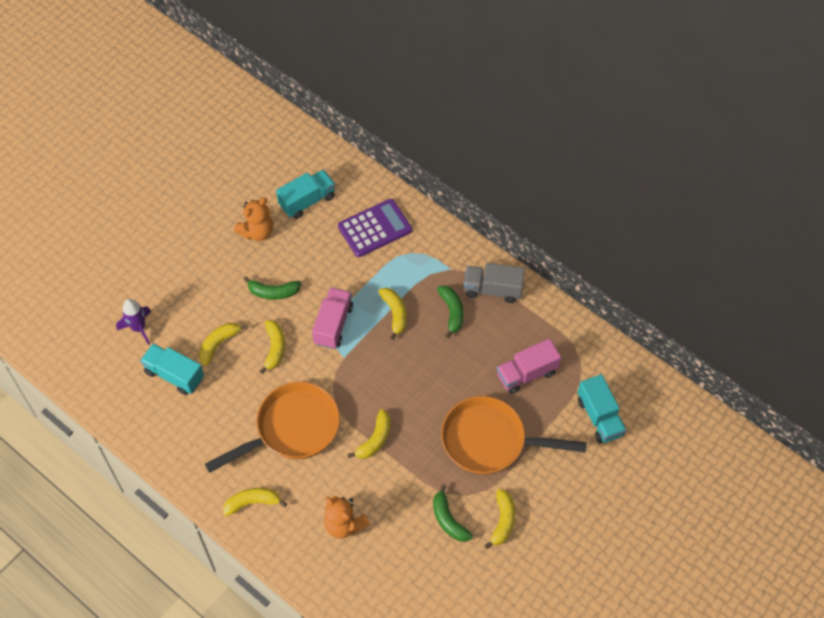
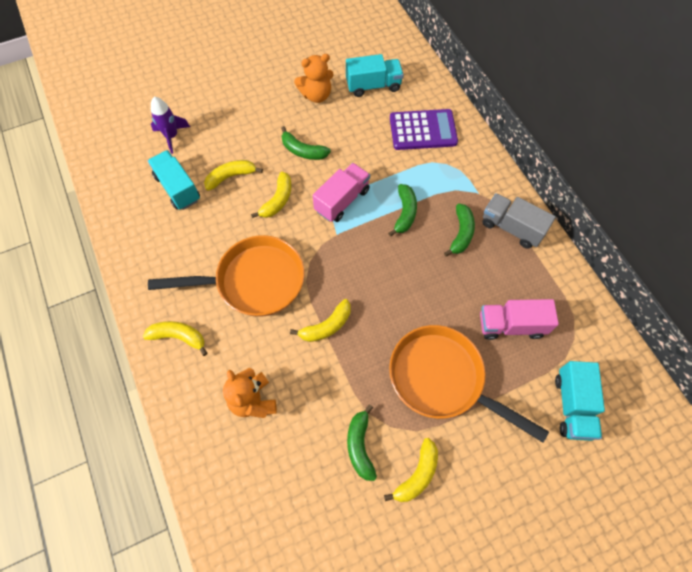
camera: 25 degrees right, 5 degrees up
yellow banana [378,288,407,340] -> green banana [388,184,417,237]

